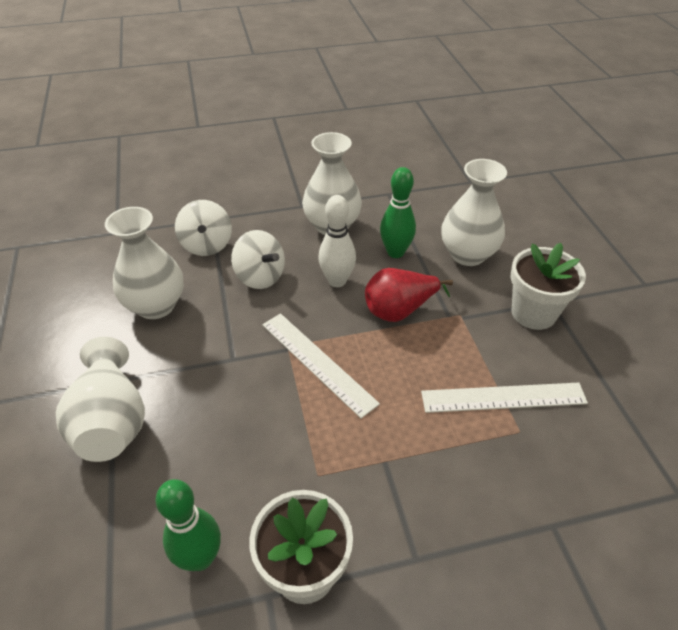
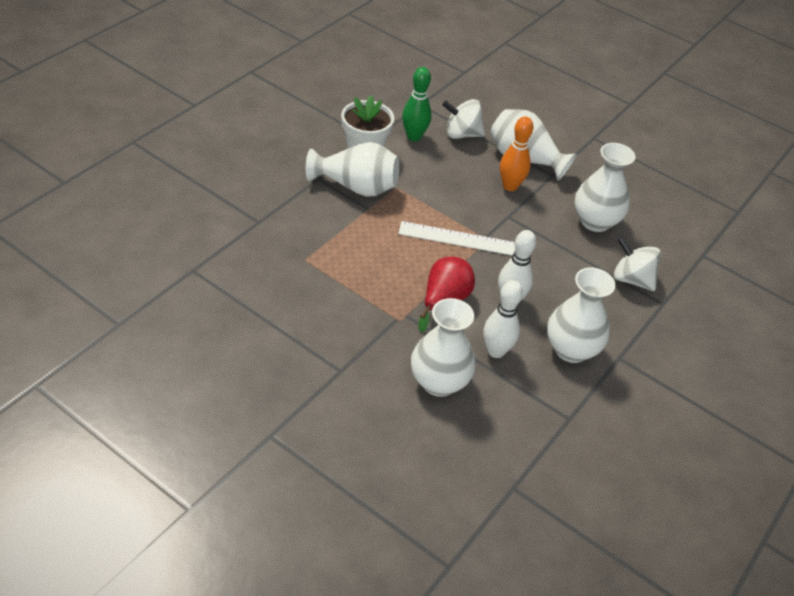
camera: 135 degrees right, 0 degrees up
white spinning top [231,230,285,289] -> white spinning top moved to [442,99,485,139]
green bowling pin [380,167,416,258] -> white bowling pin [484,280,523,358]
white ruler [421,383,588,413] -> none
white flower pot [511,243,586,330] -> none
none -> white vase [306,142,399,197]
none -> orange bowling pin [500,116,534,191]

